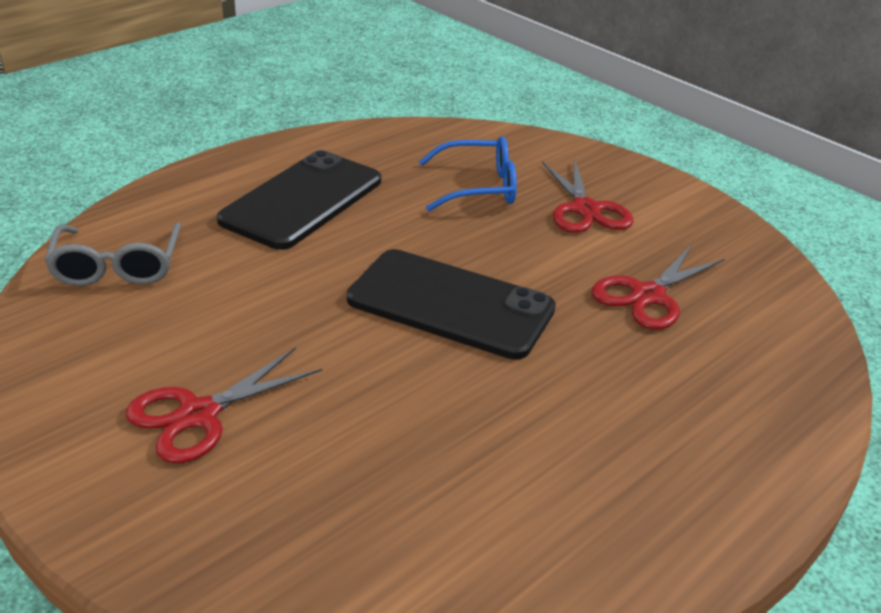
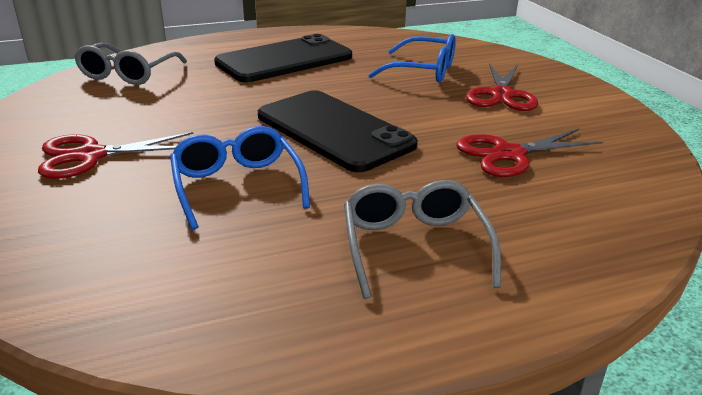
camera: 25 degrees right, 5 degrees down
none -> blue glasses [170,126,310,230]
none -> grey glasses [344,180,501,299]

